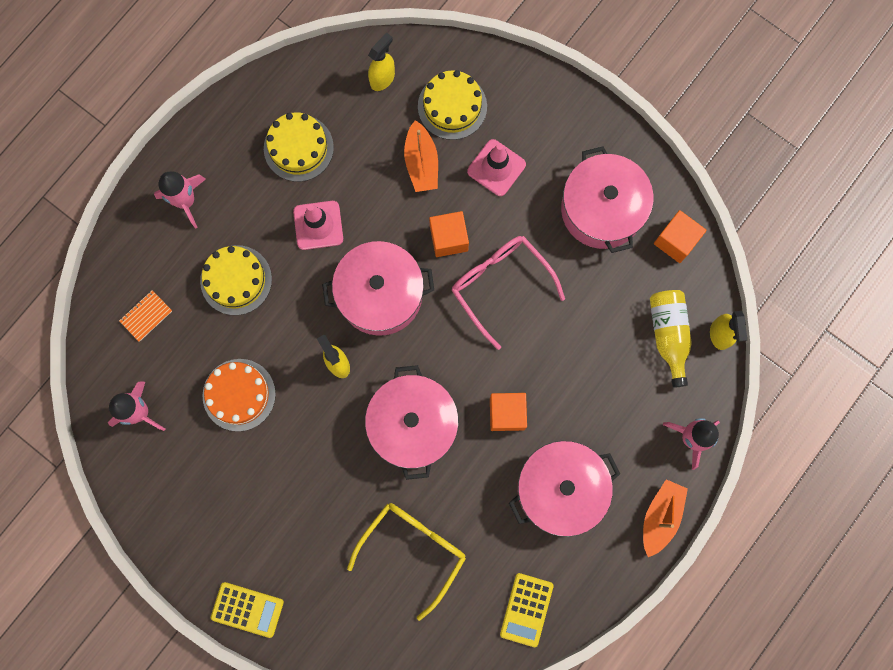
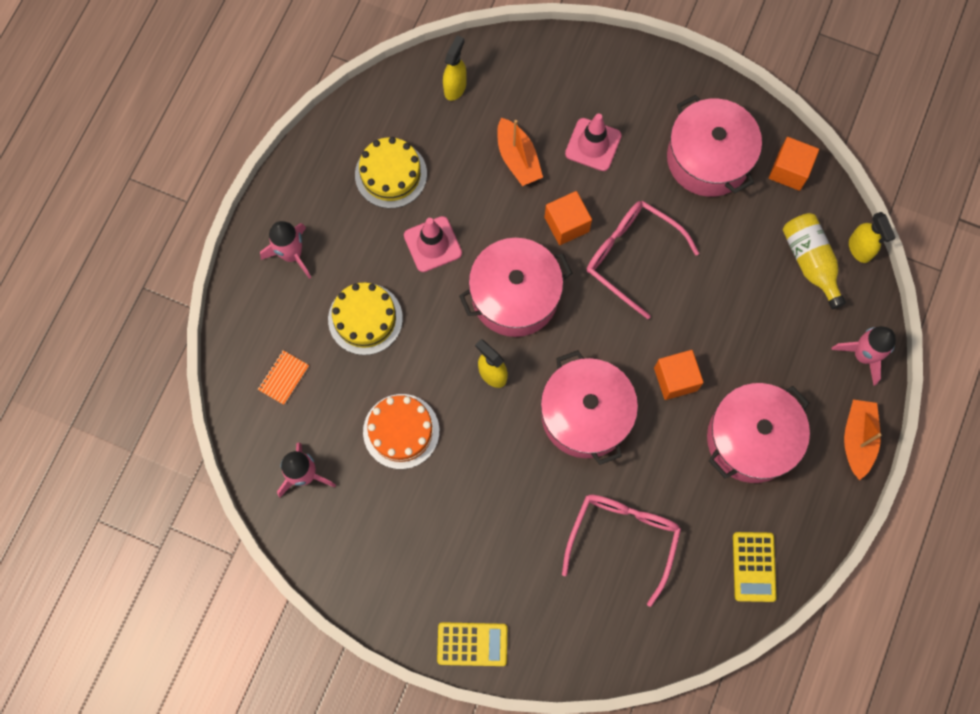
camera: 15 degrees left, 5 degrees down
yellow glasses [347,503,466,621] -> pink glasses [562,494,681,607]
yellow cake [418,70,487,140] -> none

